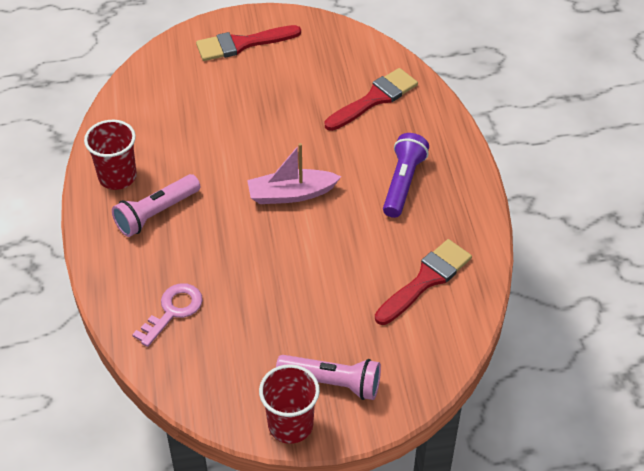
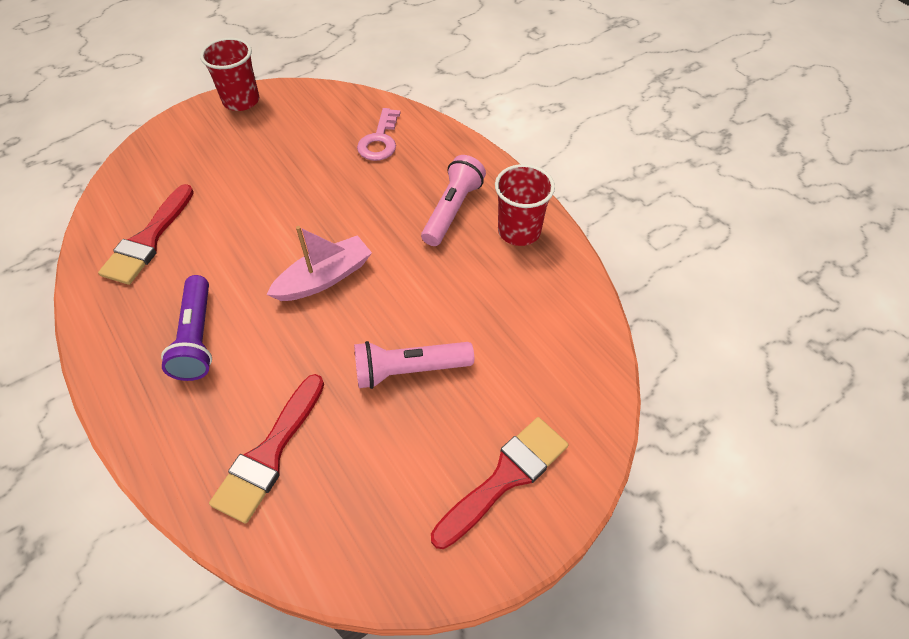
camera: 155 degrees right, 5 degrees up
pink flashlight [276,355,381,400] -> pink flashlight moved to [354,341,474,389]

